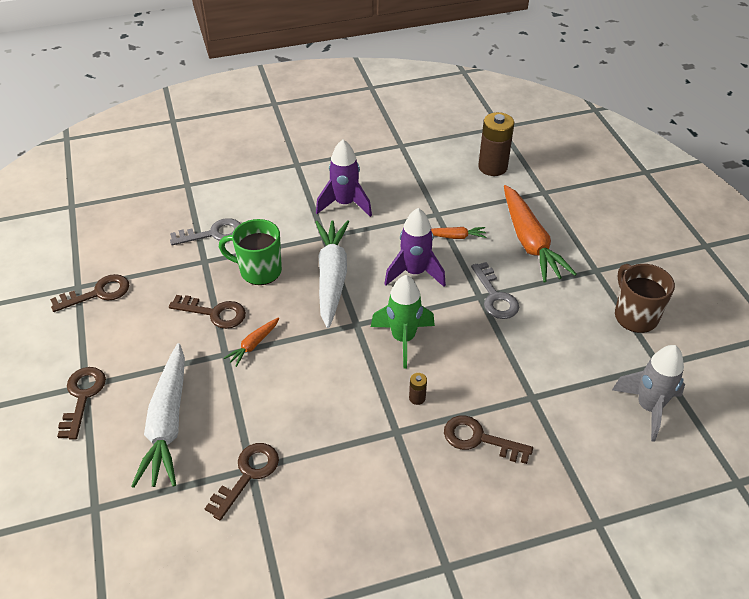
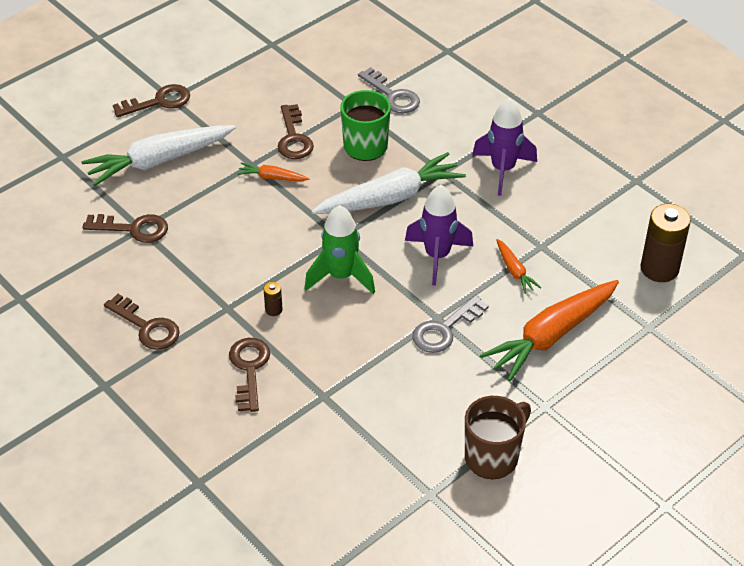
camera: 65 degrees right, 0 degrees up
brown key [50,274,129,312] -> brown key moved to [104,294,180,350]
grey rocket [612,345,685,442] -> none

